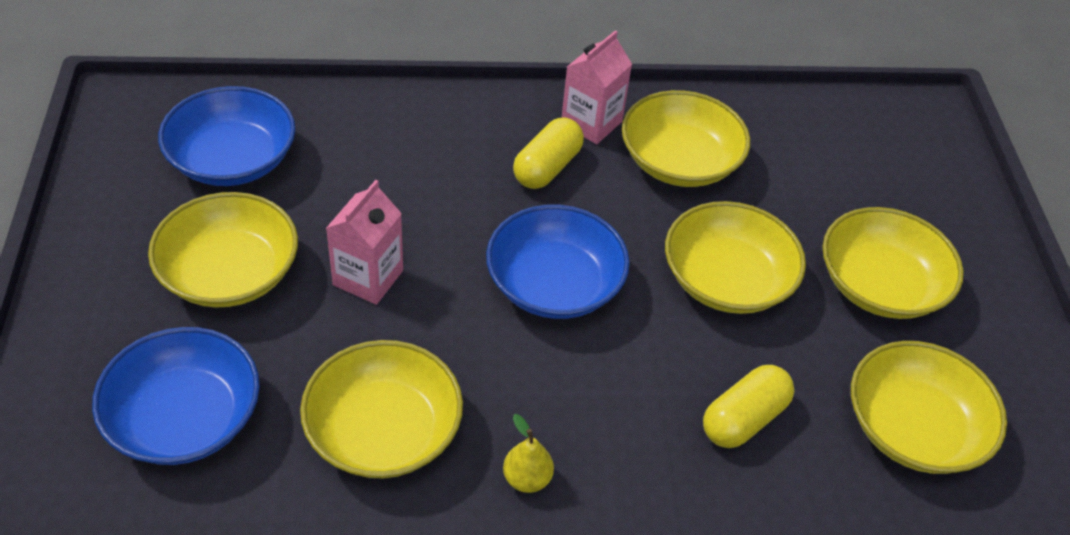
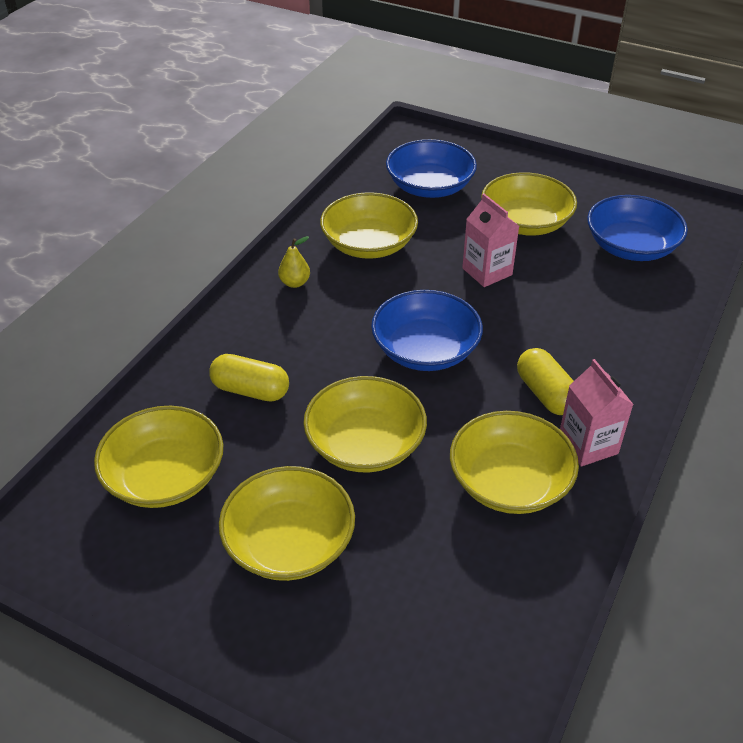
camera: 125 degrees right, 5 degrees down
yellow capsule [703,365,795,448] -> yellow capsule turned 60 degrees counterclockwise [209,354,289,401]

